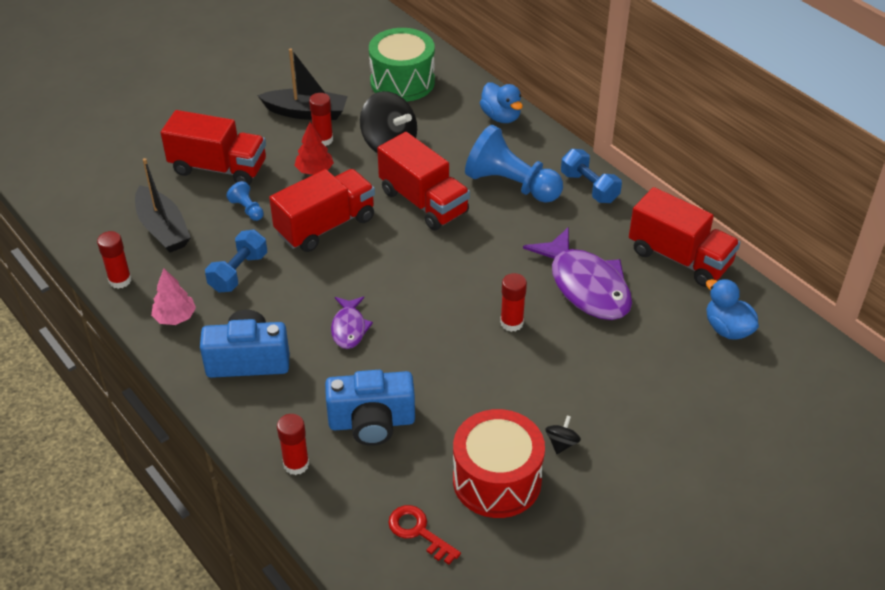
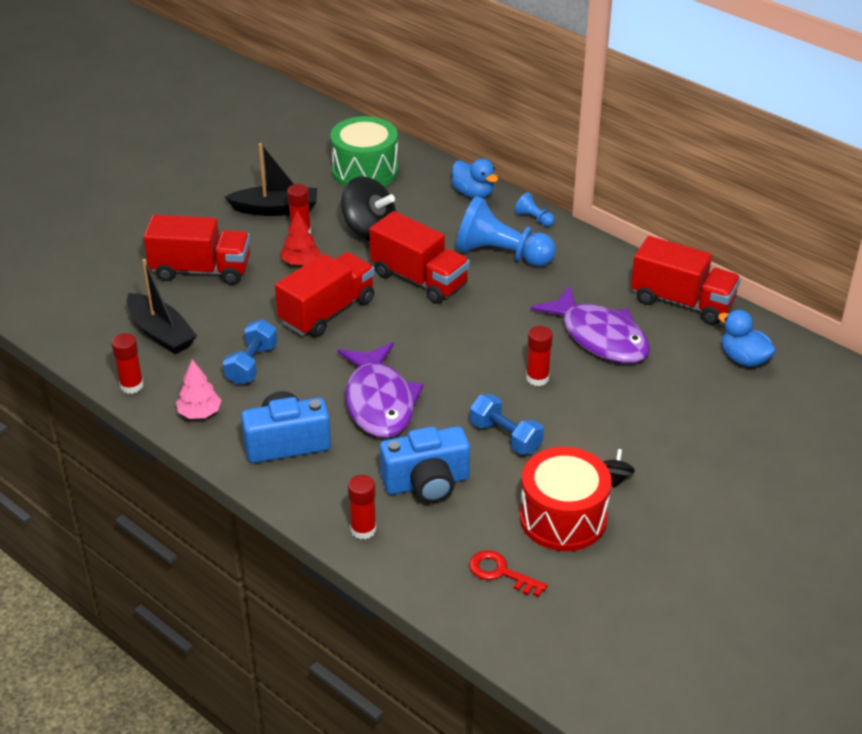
camera: 10 degrees left, 5 degrees down
blue pawn [226,181,264,221] -> blue pawn moved to [515,192,555,227]
purple fish [331,297,373,349] -> purple fish [338,343,424,438], size x1.93
blue dumbbell [561,149,622,203] -> blue dumbbell moved to [470,394,544,455]

